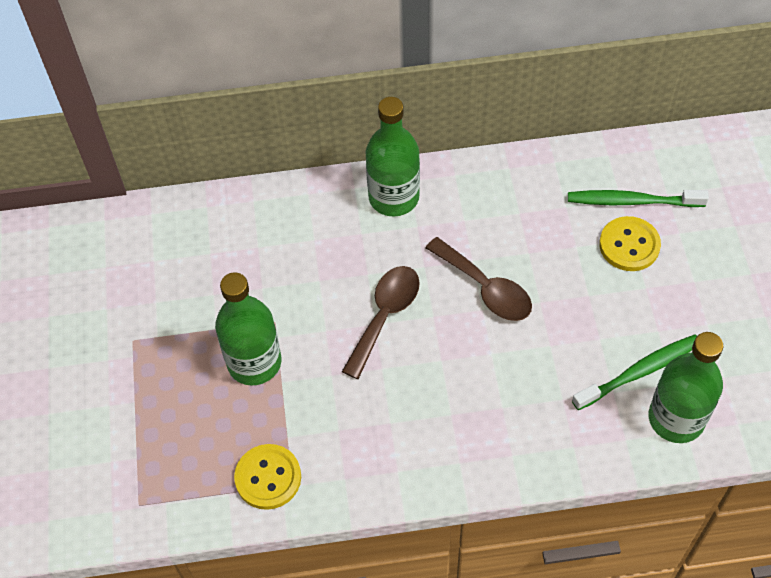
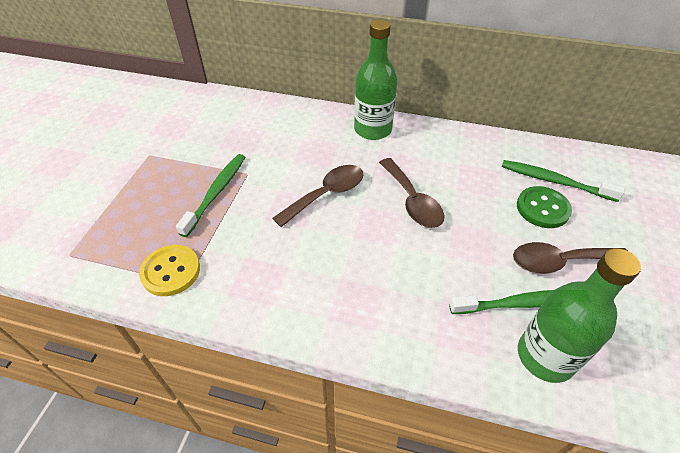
camera: 20 degrees right, 10 degrees down
green bottle [215,272,281,385] -> green toothbrush [176,154,245,237]
yellow button [599,216,661,271] -> green button [517,186,572,228]
none -> brown spoon [513,242,628,273]

